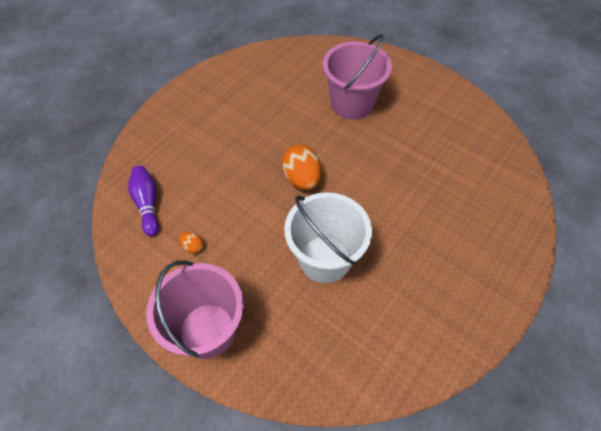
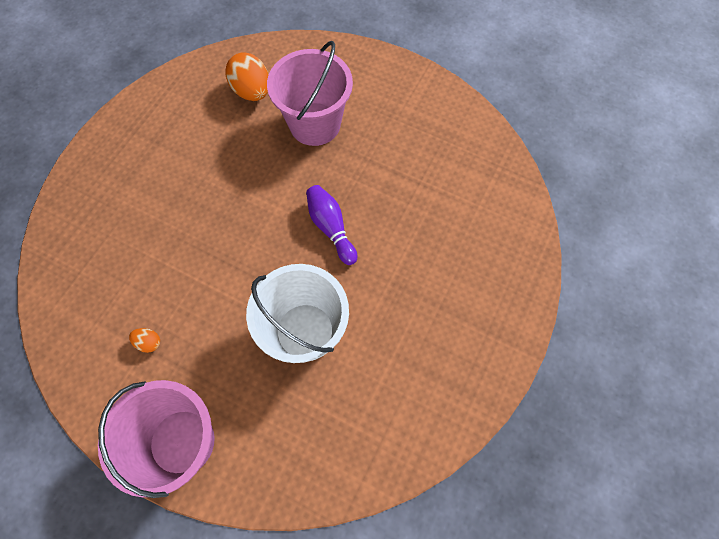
camera: 10 degrees left, 10 degrees up
purple bowling pin [128,166,159,236] -> purple bowling pin moved to [306,185,357,265]
orange egg [281,145,322,190] -> orange egg moved to [225,52,269,101]

